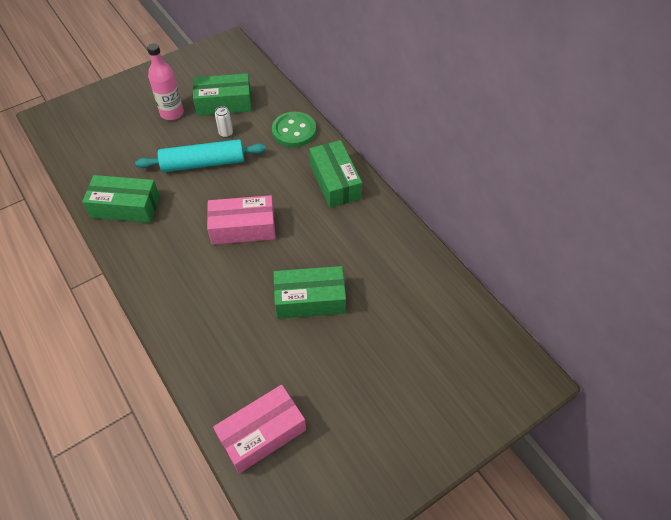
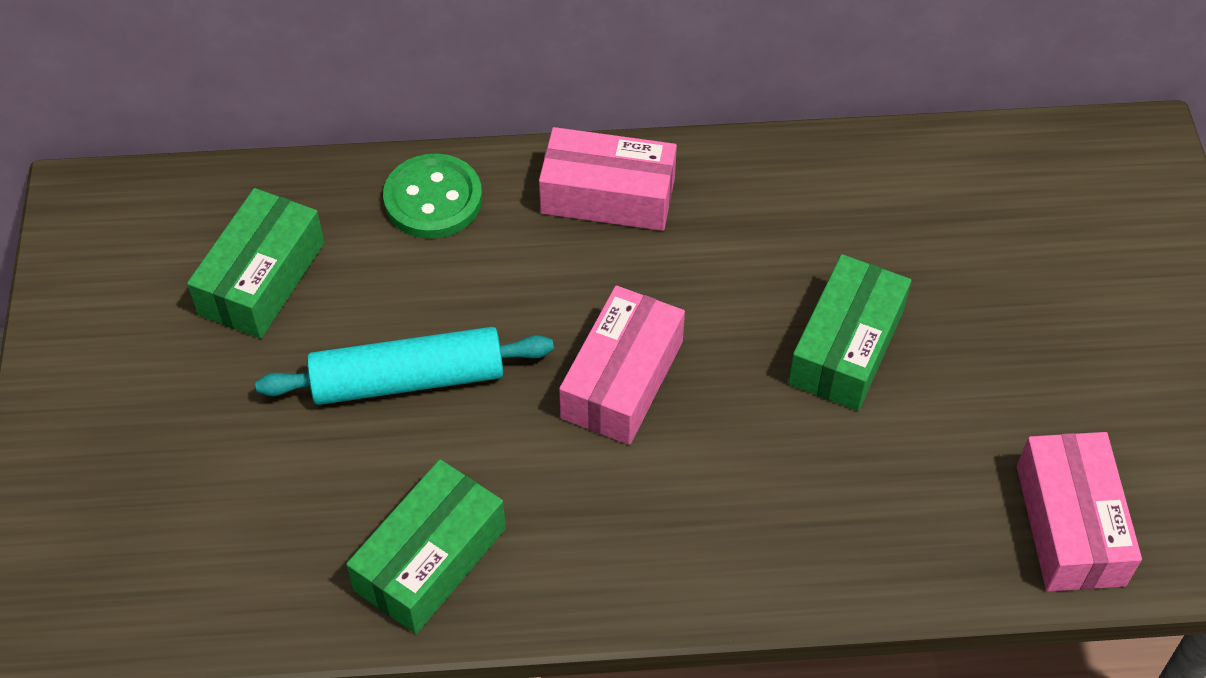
camera: 60 degrees left, 0 degrees up
turquoise rolling pin [135,139,266,172] -> turquoise rolling pin turned 60 degrees clockwise [255,327,554,405]
pink bottle [147,43,184,120] -> none
white can [215,106,233,138] -> none
green box [309,140,362,208] -> pink box [539,127,677,231]

